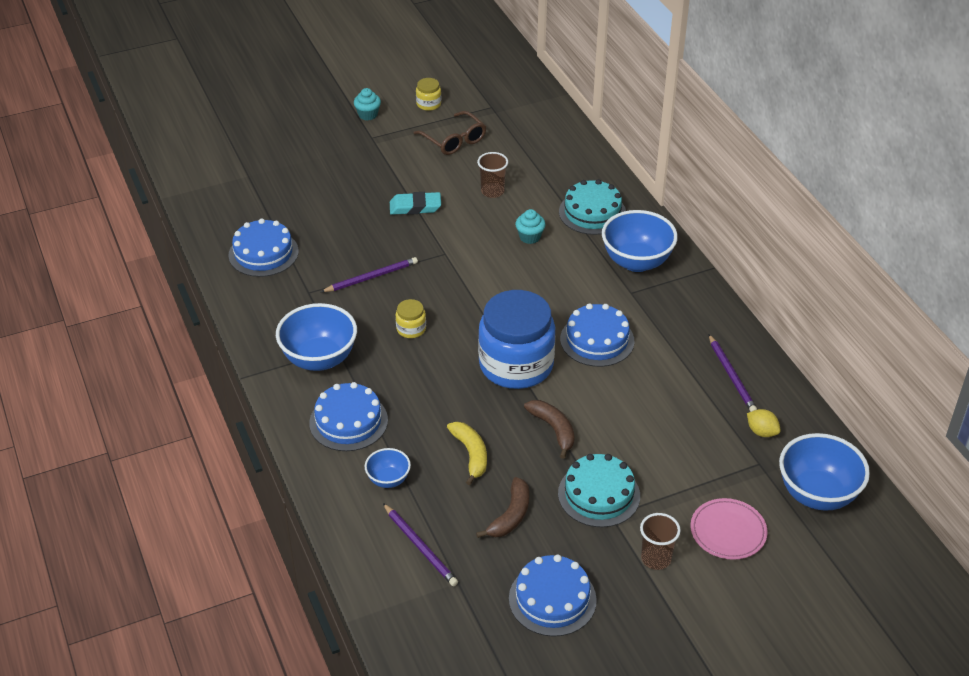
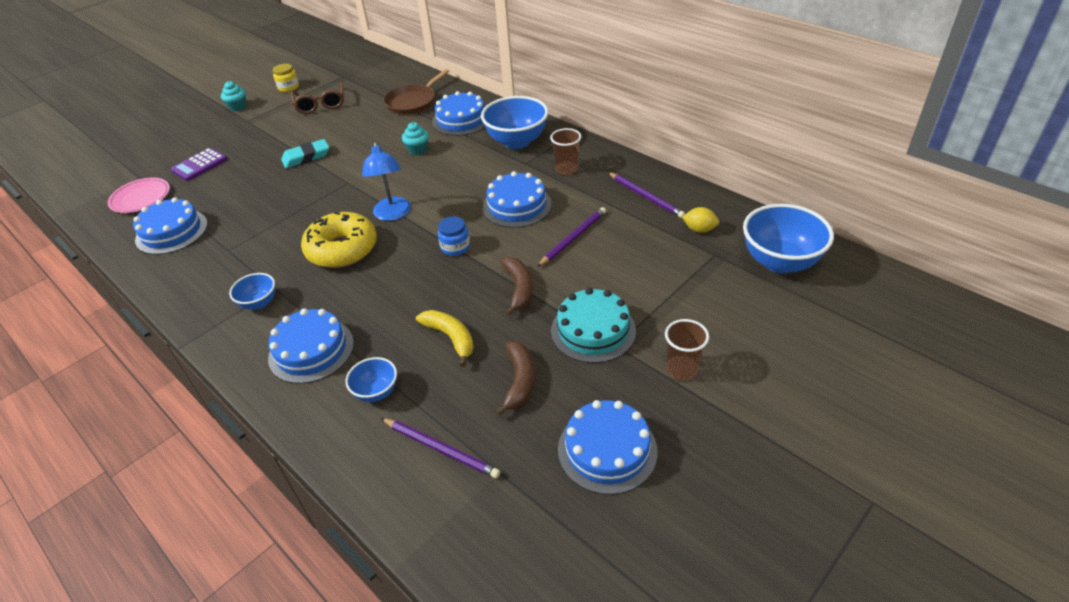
camera: 20 degrees left, 0 degrees up
blue bowl [276,303,357,371] -> blue bowl [229,273,275,310], size x0.53
purple pencil [321,257,418,292] -> purple pencil moved to [537,207,606,267]
yellow jar [396,299,426,338] -> yellow donut [301,212,377,268]
brown glasses [413,111,486,155] -> brown glasses turned 45 degrees clockwise [291,82,344,114]
brown cup [477,152,508,198] -> brown cup moved to [550,128,582,175]
blue jar [478,290,556,389] -> blue jar [438,216,470,256], size x0.41
brown banana [524,400,575,459] -> brown banana turned 45 degrees clockwise [500,257,533,316]
turquoise cake [559,179,626,235] -> blue cake [432,91,485,136]
pink plate [691,498,768,560] -> pink plate moved to [107,178,170,213]
none -> purple calculator [171,148,227,181]
none -> blue lamp [362,141,411,221]
none -> brown pan [384,69,449,114]

